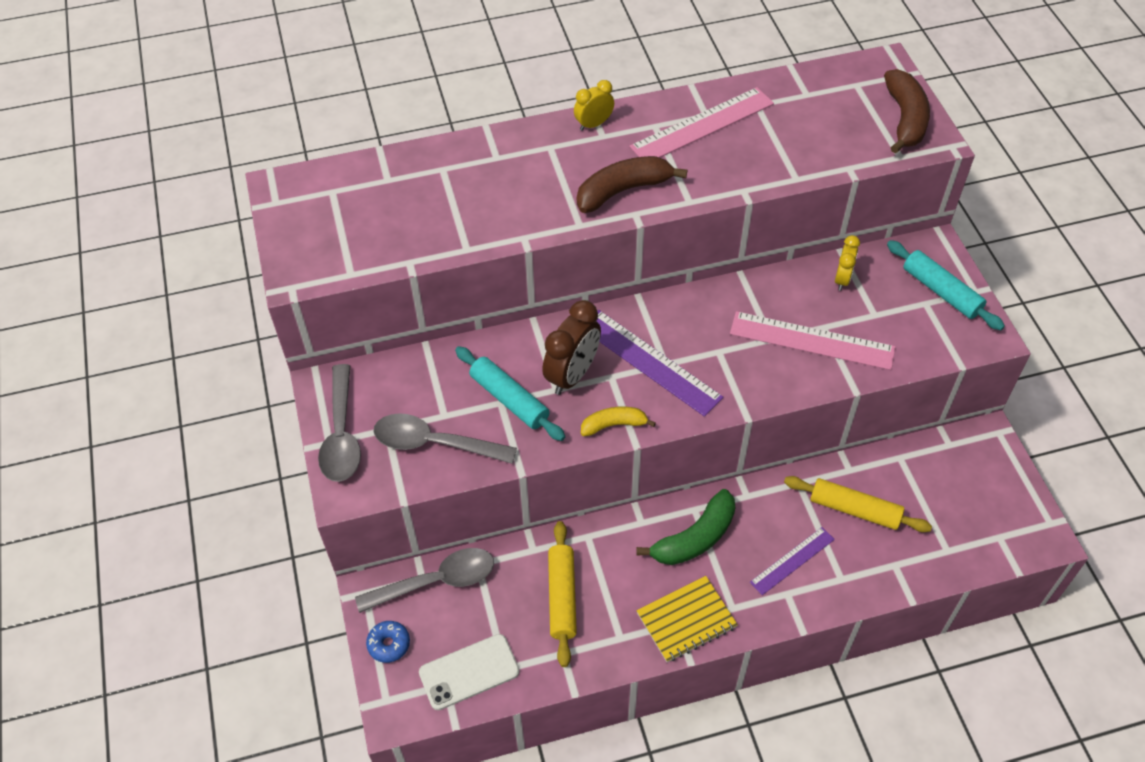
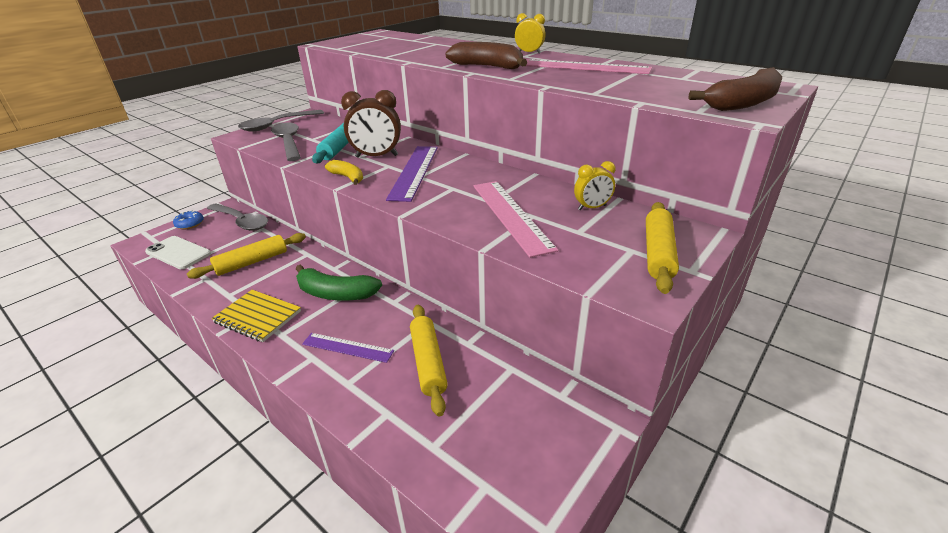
camera: 55 degrees right, 20 degrees down
turquoise rolling pin [887,240,1005,330] -> yellow rolling pin [646,202,679,294]

